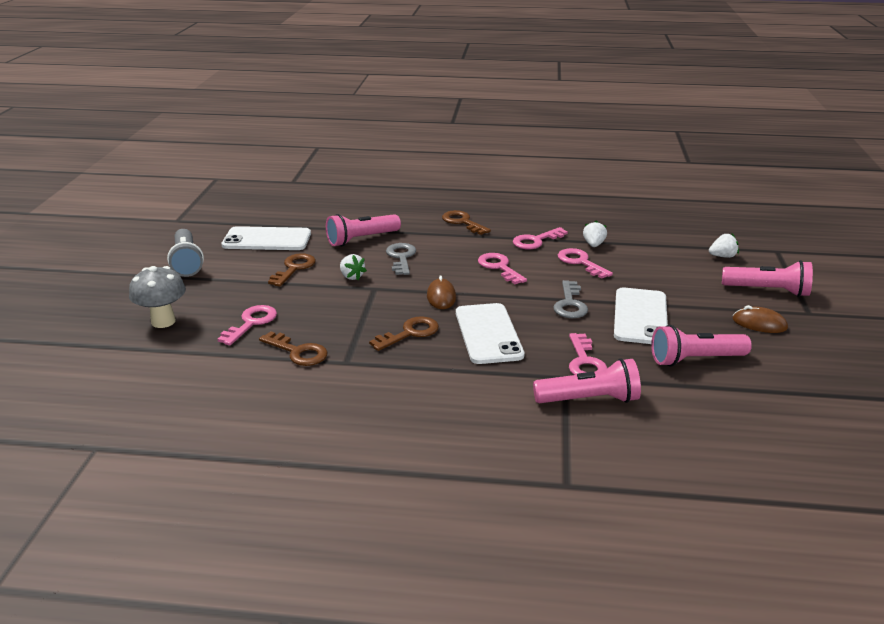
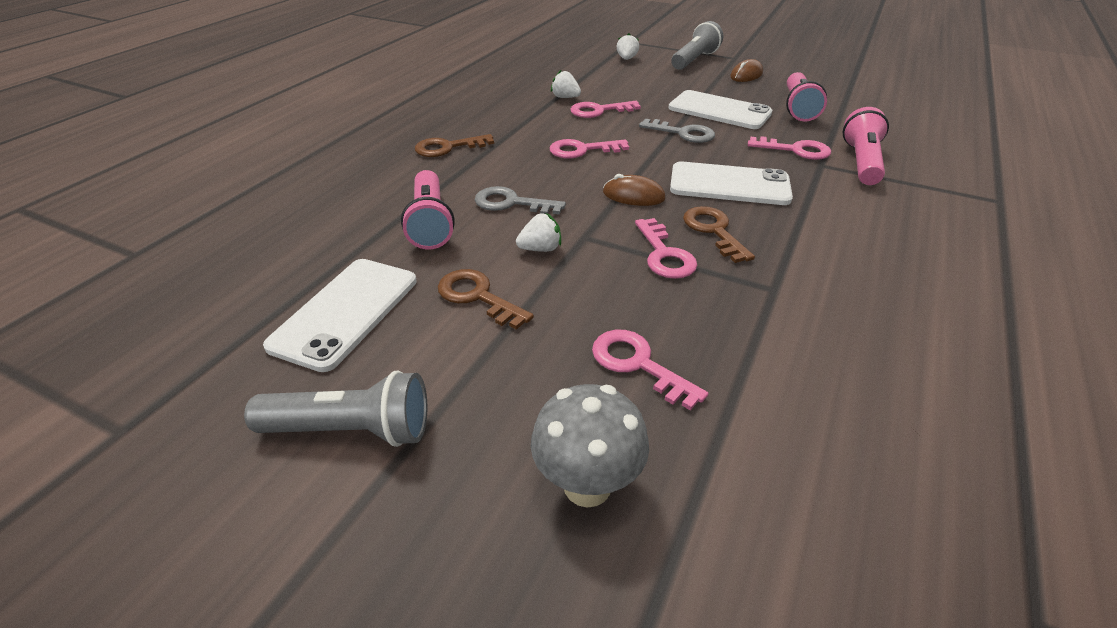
camera: 70 degrees left, 10 degrees up
brown key [259,331,328,366] -> none
pink key [513,227,568,249] -> pink key moved to [635,218,697,279]
pink flashlight [722,260,813,297] -> grey flashlight [671,21,723,70]

